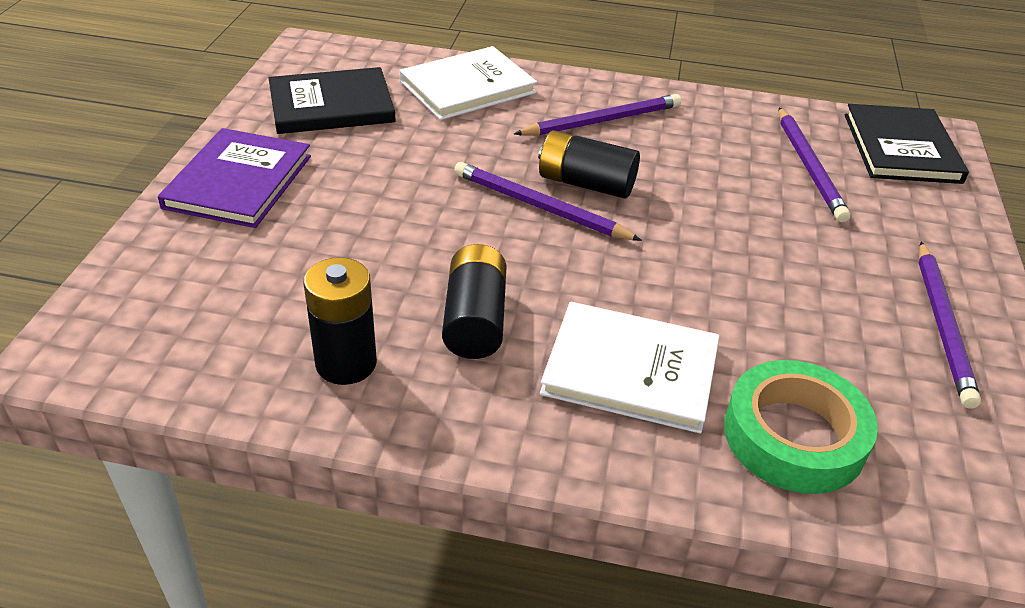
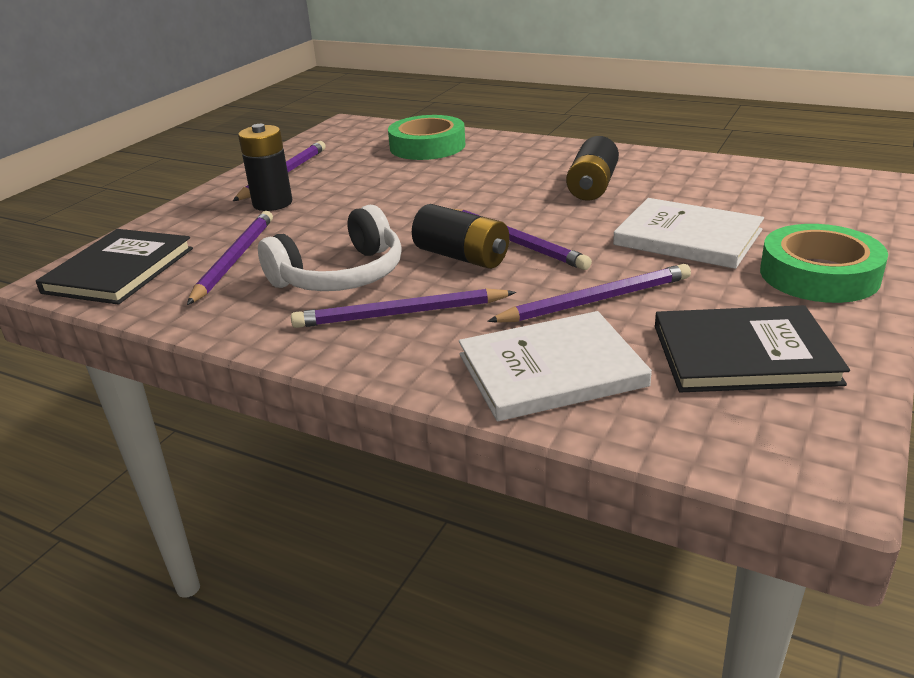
camera: 160 degrees left, 10 degrees down
purple book [158,128,311,228] -> green tape [760,224,888,303]
black battery [304,257,377,385] -> black battery moved to [238,124,292,211]
white book [540,302,720,433] -> white book moved to [613,198,764,269]
none -> white headphones [258,205,402,291]
none -> purple pencil [487,264,691,323]

